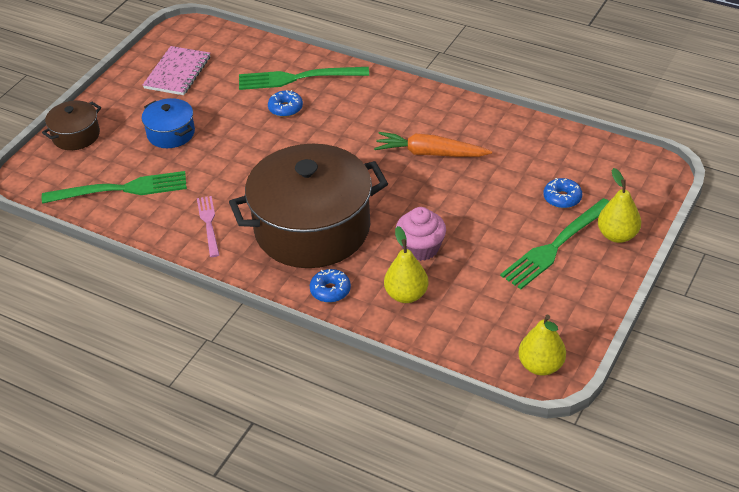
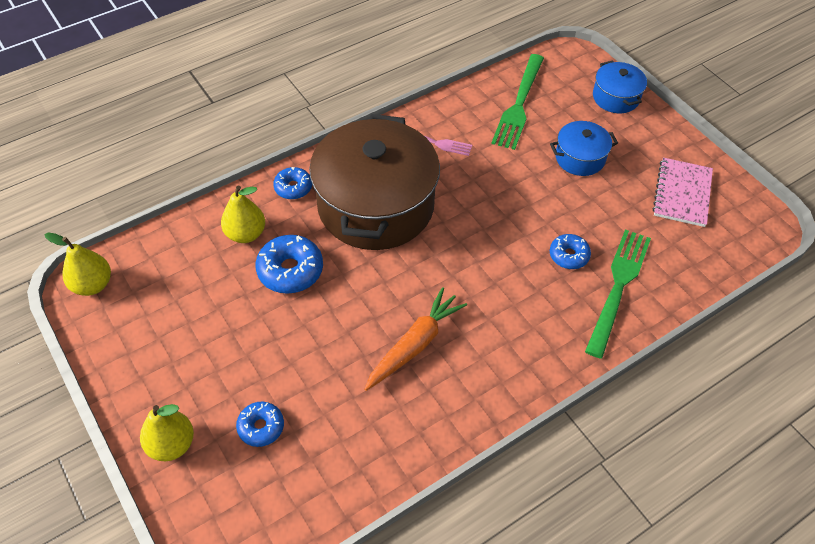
camera: 115 degrees right, 10 degrees up
brown pot [42,101,101,150] -> blue pot [593,61,647,113]
pink notebook [143,46,210,95] -> pink notebook turned 60 degrees clockwise [653,157,713,227]
pink cupcake [396,207,446,261] -> blue donut [255,235,323,294]
green fork [500,198,609,289] -> none

